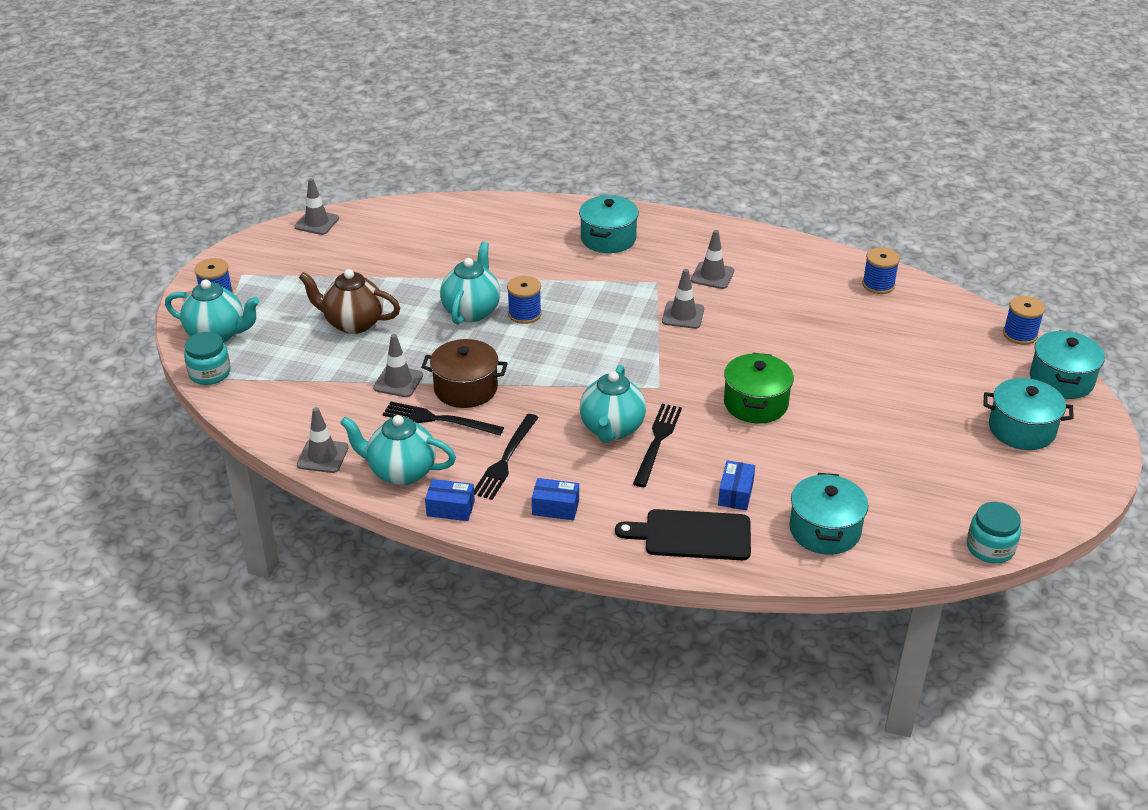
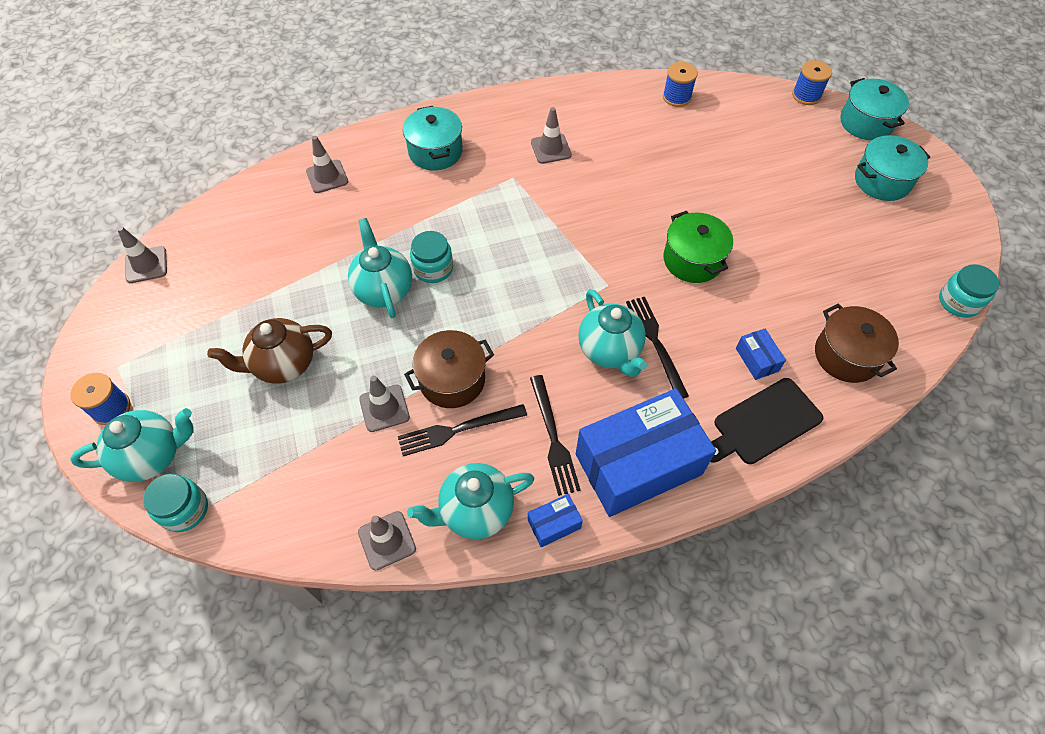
camera: 35 degrees left, 20 degrees up
blue spool [507,276,542,324] -> turquoise jar [410,231,453,283]
blue box [532,478,579,520] -> blue box [576,388,716,517], size x2.47
grey traffic cone [662,269,704,329] -> grey traffic cone moved to [306,136,348,193]
turquoise pot [789,473,868,555] -> brown pot [815,303,899,383]

